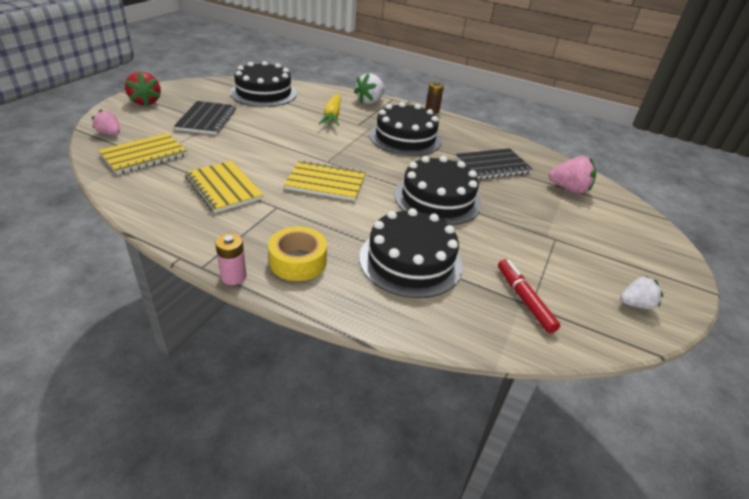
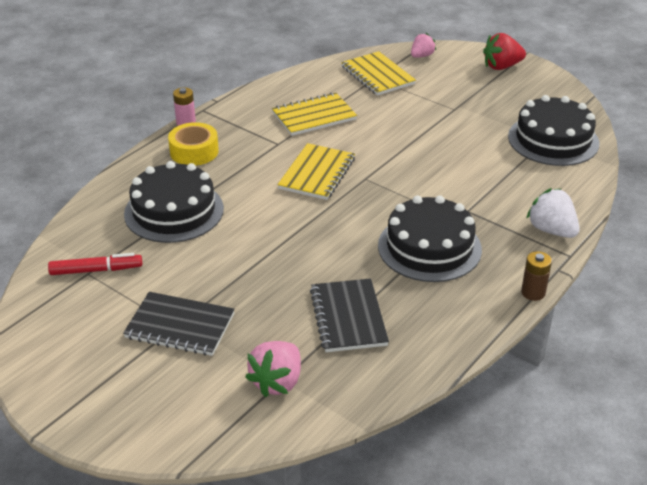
camera: 105 degrees right, 0 degrees up
black notebook [174,101,236,135] -> black notebook moved to [123,292,235,356]
yellow carrot [319,94,341,126] -> none
black cake [394,156,481,225] -> none
white strawberry [620,276,663,309] -> none

